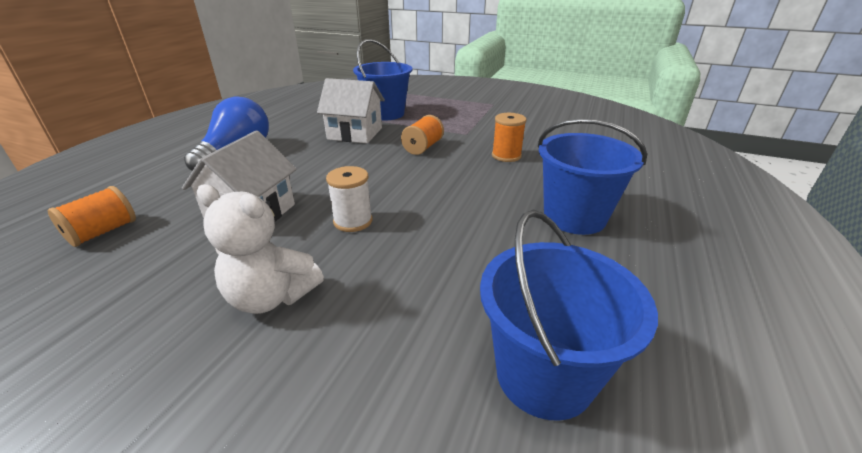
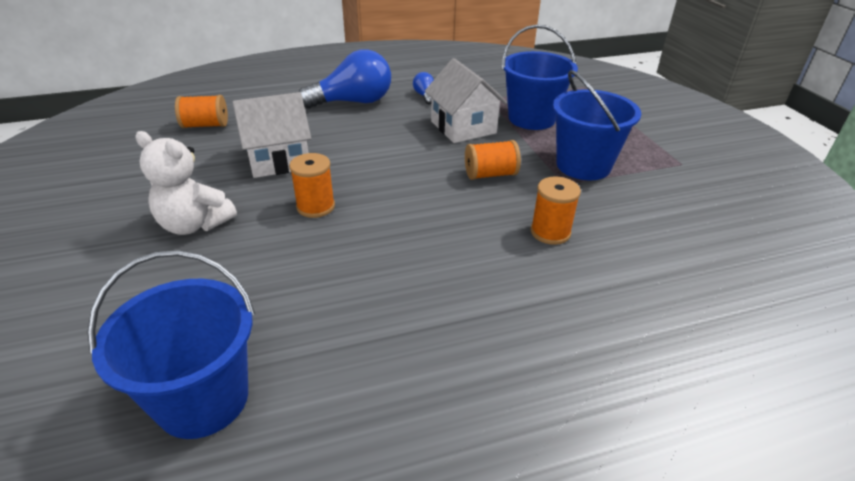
camera: 50 degrees right, 5 degrees up
white teddy bear [197,184,324,314] -> white teddy bear turned 45 degrees counterclockwise [135,131,237,235]
white spool [326,166,372,232] -> orange spool [289,153,335,218]
blue bucket [538,119,647,235] -> blue bucket moved to [553,70,641,180]
none -> blue light bulb [413,72,434,105]

